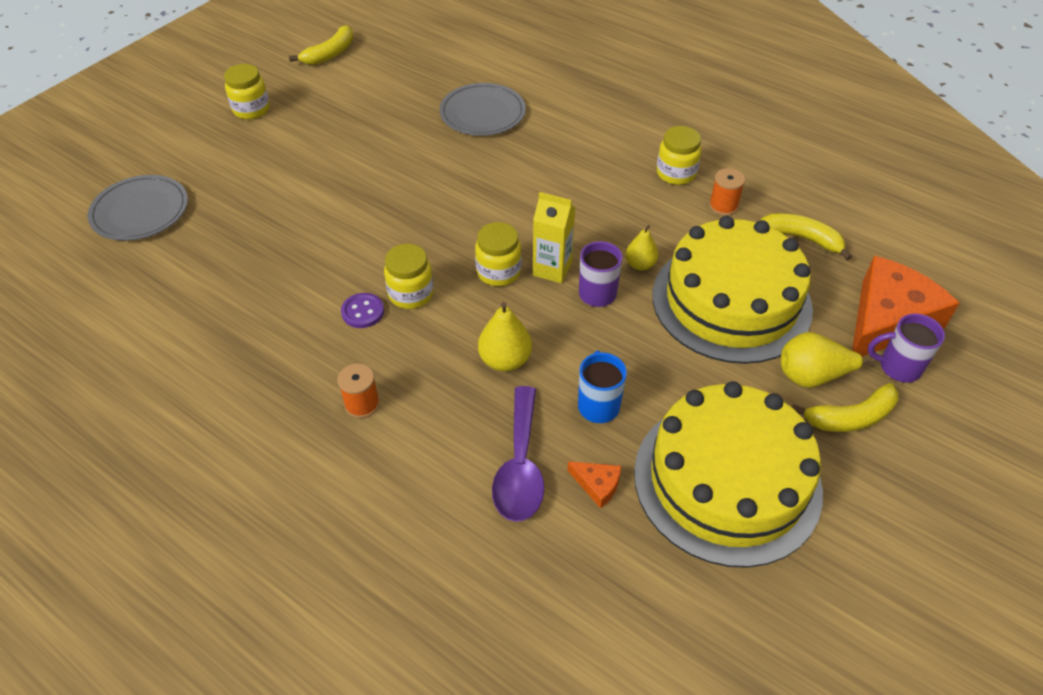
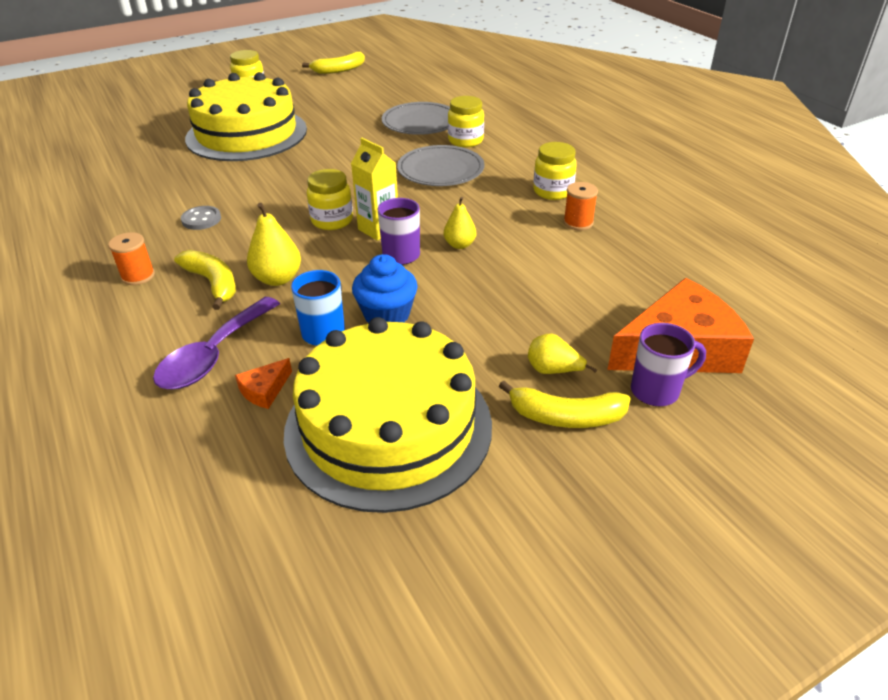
camera: 25 degrees right, 10 degrees down
grey plate [88,175,188,241] -> grey plate moved to [397,145,485,186]
purple button [341,293,384,328] -> grey button [181,206,221,230]
yellow jar [384,244,434,309] -> yellow jar moved to [448,96,484,147]
orange cheese [567,461,621,509] -> orange cheese turned 75 degrees clockwise [235,358,292,409]
yellow cake [653,216,813,364] -> yellow cake moved to [185,72,307,161]
yellow banana [761,213,852,260] -> yellow banana moved to [174,250,236,310]
yellow pear [781,332,876,388] -> yellow pear [528,334,597,374], size x0.67
purple mug [868,314,945,383] -> purple mug turned 135 degrees clockwise [631,323,706,406]
none -> blue cupcake [352,254,418,323]

